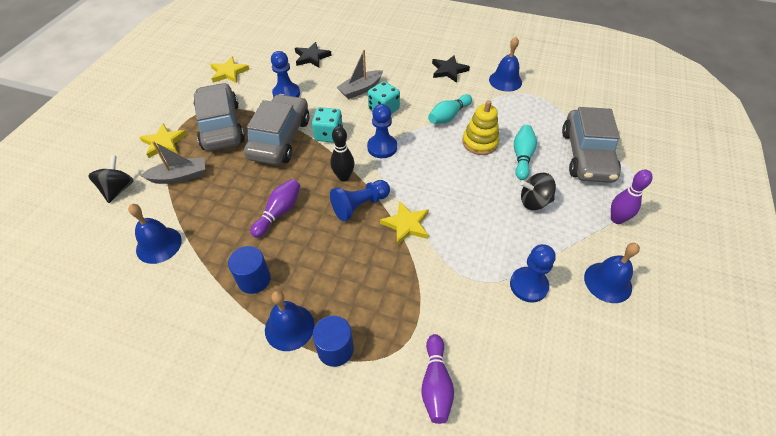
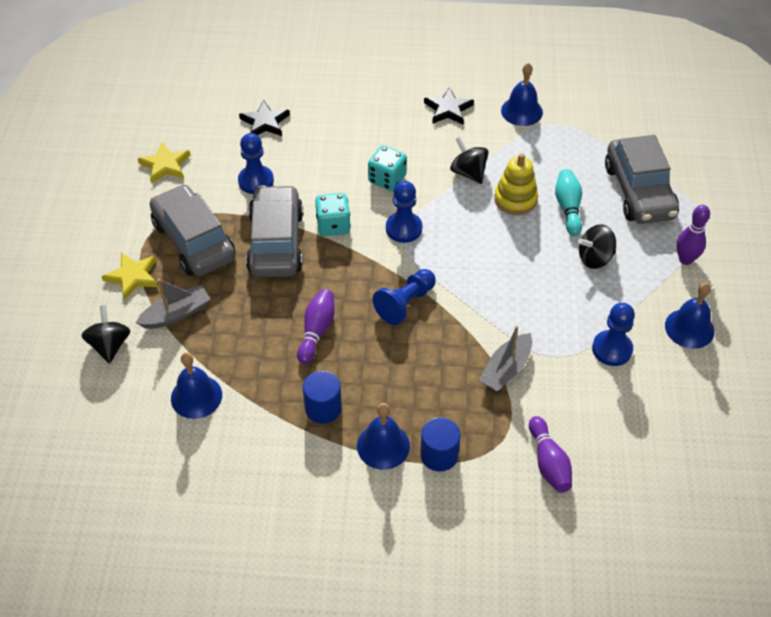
camera: 15 degrees left, 0 degrees up
black bowling pin [330,126,354,181] -> none
grey boat [337,50,383,99] -> grey boat moved to [479,326,532,392]
yellow star [380,201,429,245] -> none
turquoise bowling pin [428,94,472,124] -> black spinning top [450,137,489,184]

